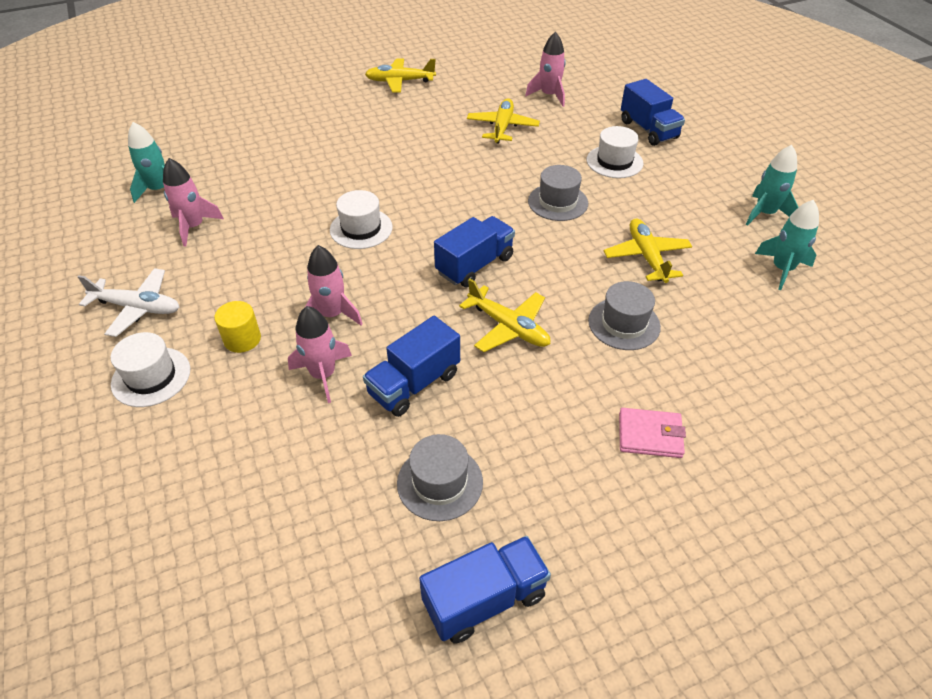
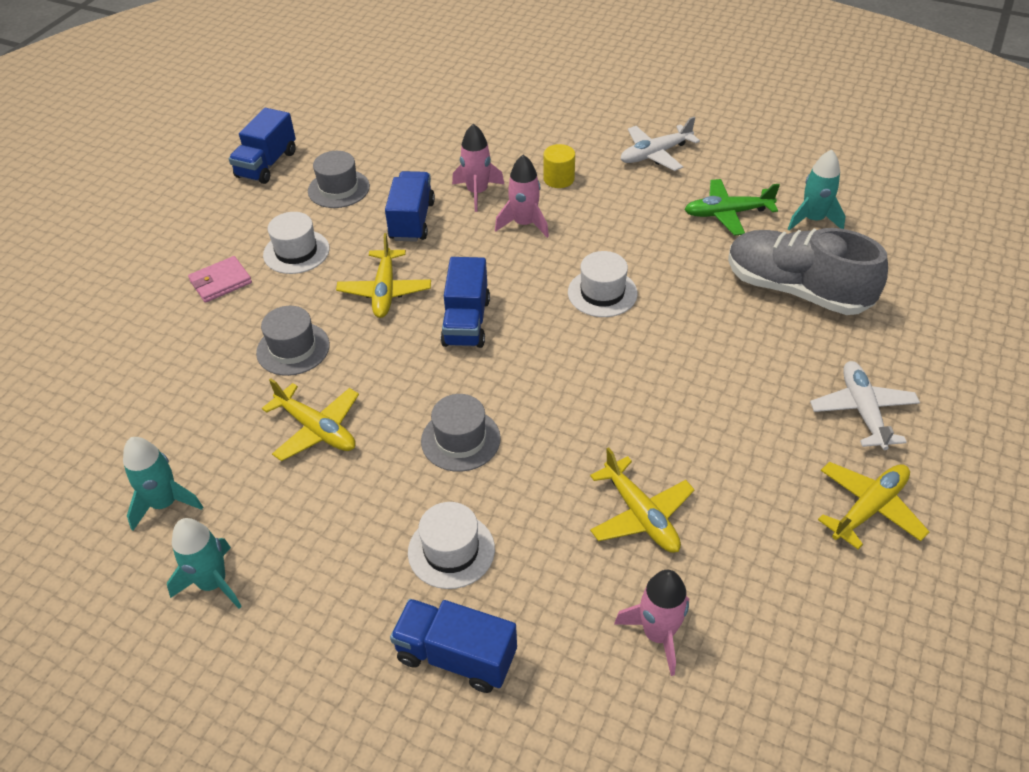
camera: 140 degrees right, 0 degrees up
white hat [111,332,190,407] -> white hat moved to [263,212,330,274]
pink rocket [163,158,224,247] -> green plane [684,179,780,236]
yellow plane [459,278,550,352] -> yellow plane turned 90 degrees counterclockwise [336,233,431,318]
none -> grey shoe [728,228,888,315]
none -> white plane [810,361,920,450]

